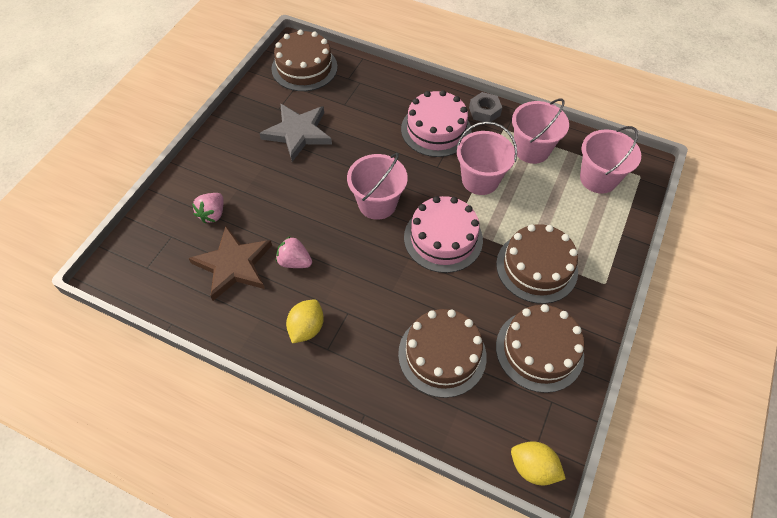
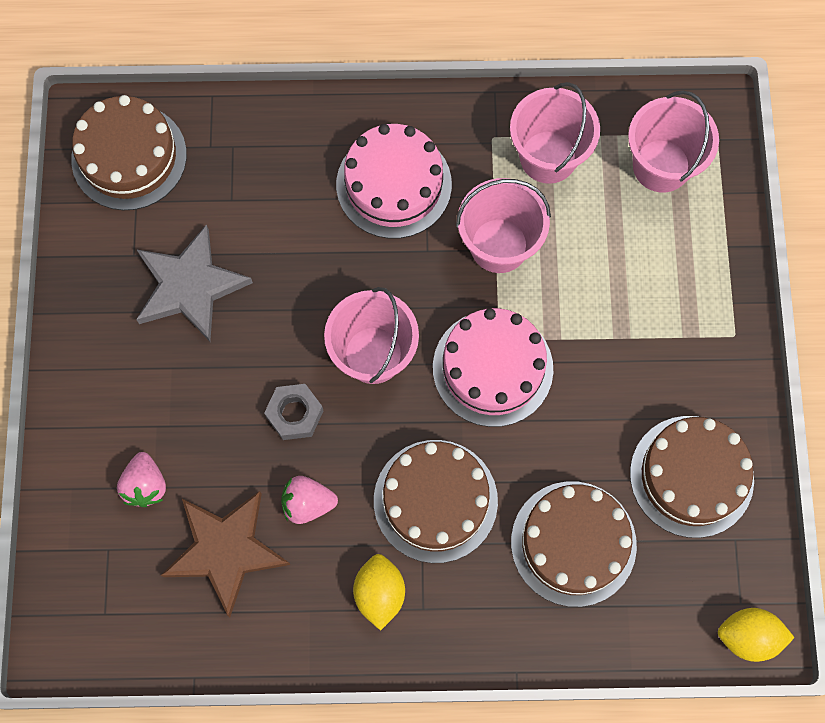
camera: 25 degrees left, 15 degrees up
grey nut [469,92,502,122] -> grey nut moved to [264,384,323,440]
brown cake [496,224,578,304] -> brown cake moved to [374,440,498,563]

